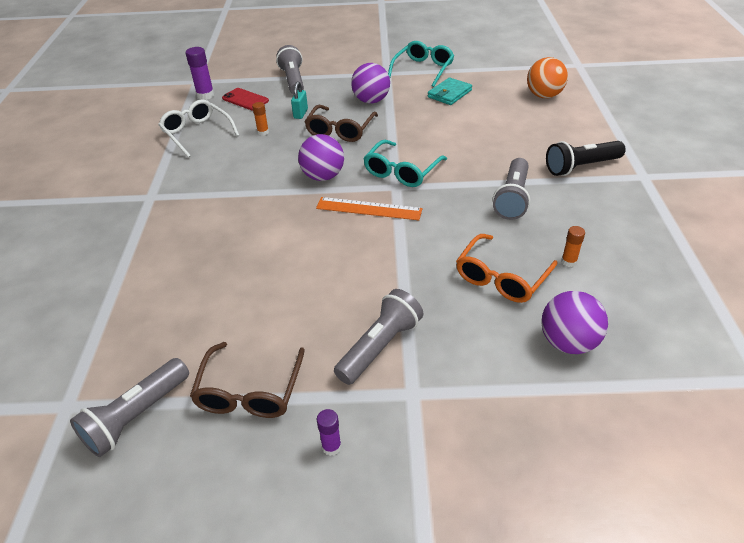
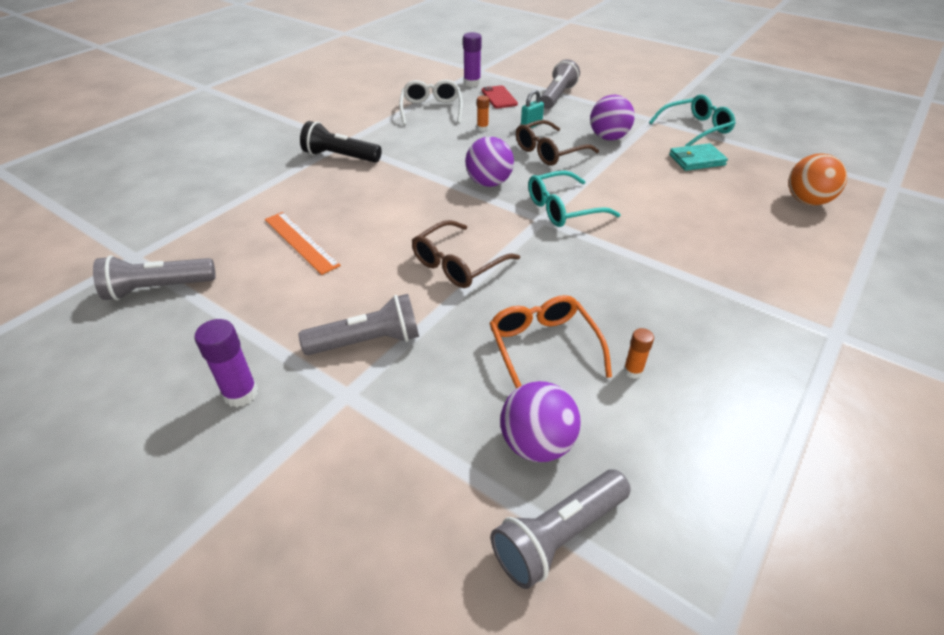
camera: 35 degrees right, 0 degrees up
brown glasses [190,342,305,418] -> brown glasses moved to [412,220,520,288]
orange ruler [316,197,423,220] -> orange ruler moved to [265,212,341,275]
purple glue stick [317,409,342,456] -> purple glue stick [194,319,258,407], size x1.66
orange glasses [456,234,558,303] -> orange glasses turned 90 degrees clockwise [489,295,612,389]
grey flashlight [493,158,530,220] -> grey flashlight moved to [491,469,631,589]
black flashlight [546,141,626,176] -> black flashlight moved to [300,121,382,163]

